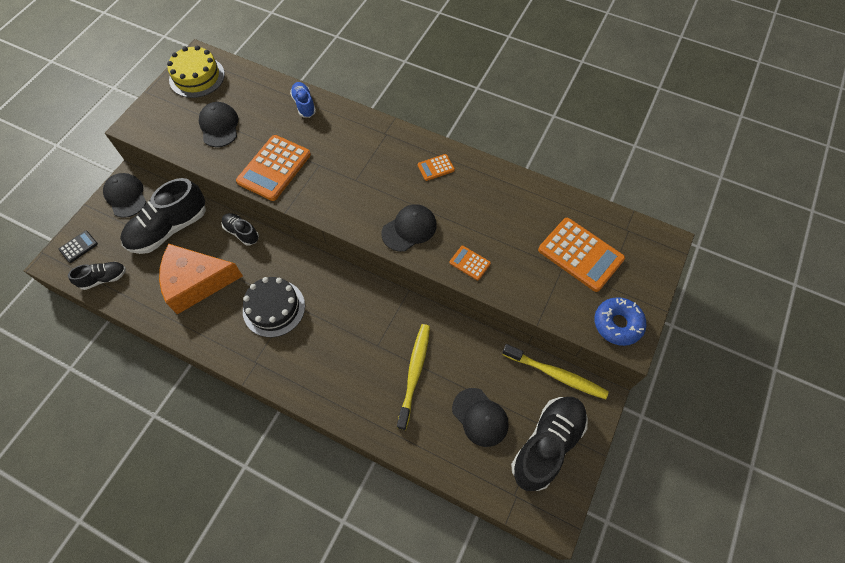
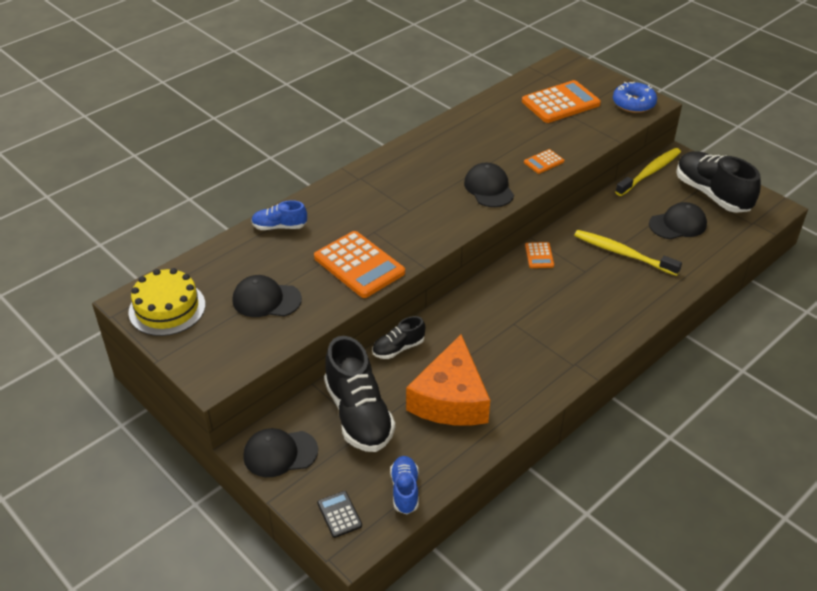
camera: 70 degrees left, 20 degrees down
black shoe [68,262,126,290] -> blue shoe [390,456,419,514]
black cake [243,277,305,337] -> none
orange calculator [418,154,455,181] -> orange calculator moved to [525,242,554,268]

